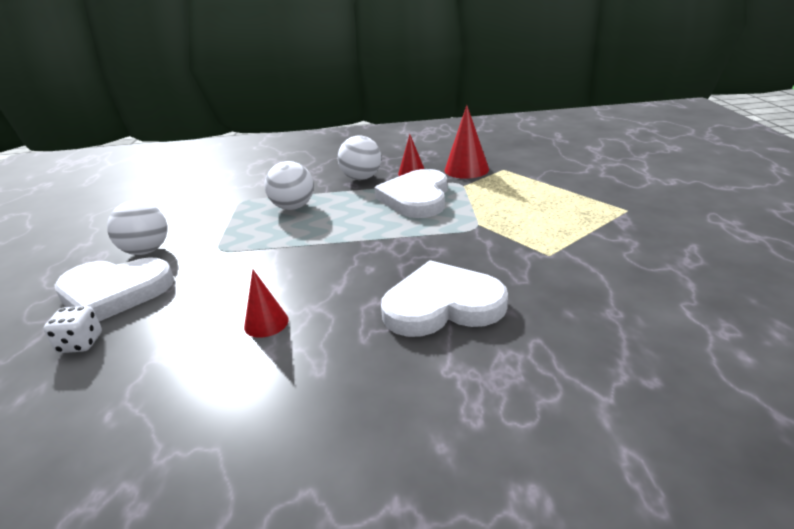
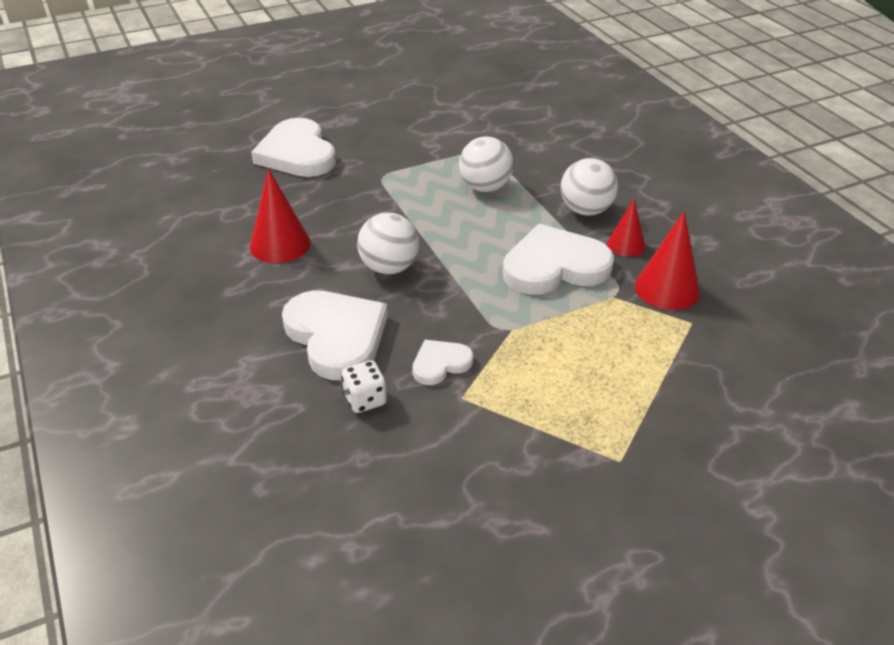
camera: 65 degrees right, 10 degrees up
white dice [43,306,102,353] -> white dice moved to [341,360,387,413]
white ball [107,200,168,255] -> white ball moved to [357,213,419,275]
red cone [244,270,289,338] -> red cone [250,168,311,263], size x1.60
none -> white heart [412,340,473,385]

